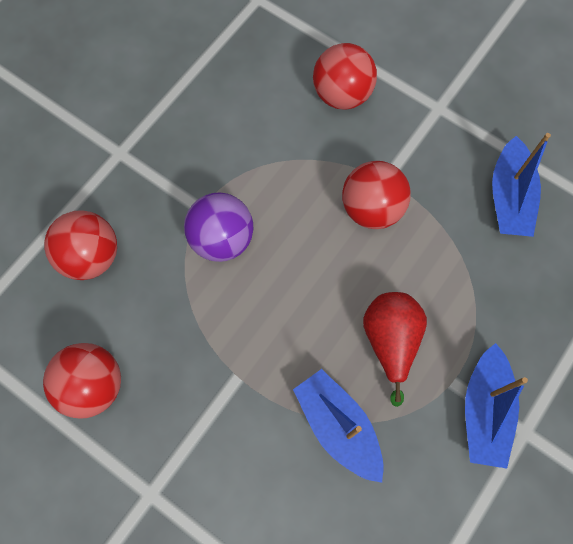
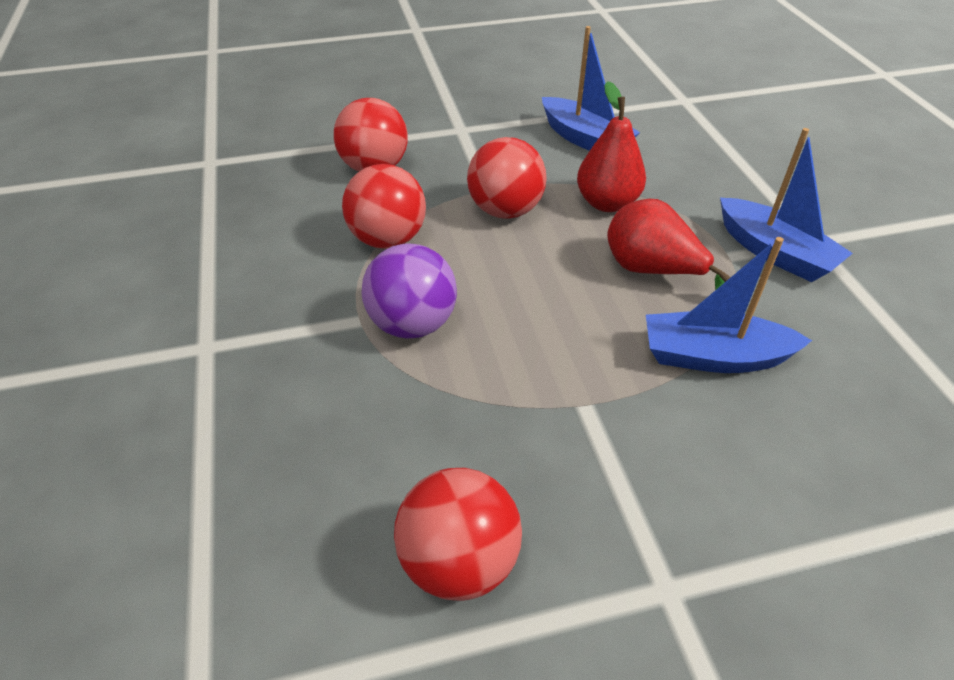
camera: 50 degrees left, 25 degrees down
red ball [44,210,117,280] -> red ball moved to [342,164,426,249]
none -> red pear [577,81,646,212]

